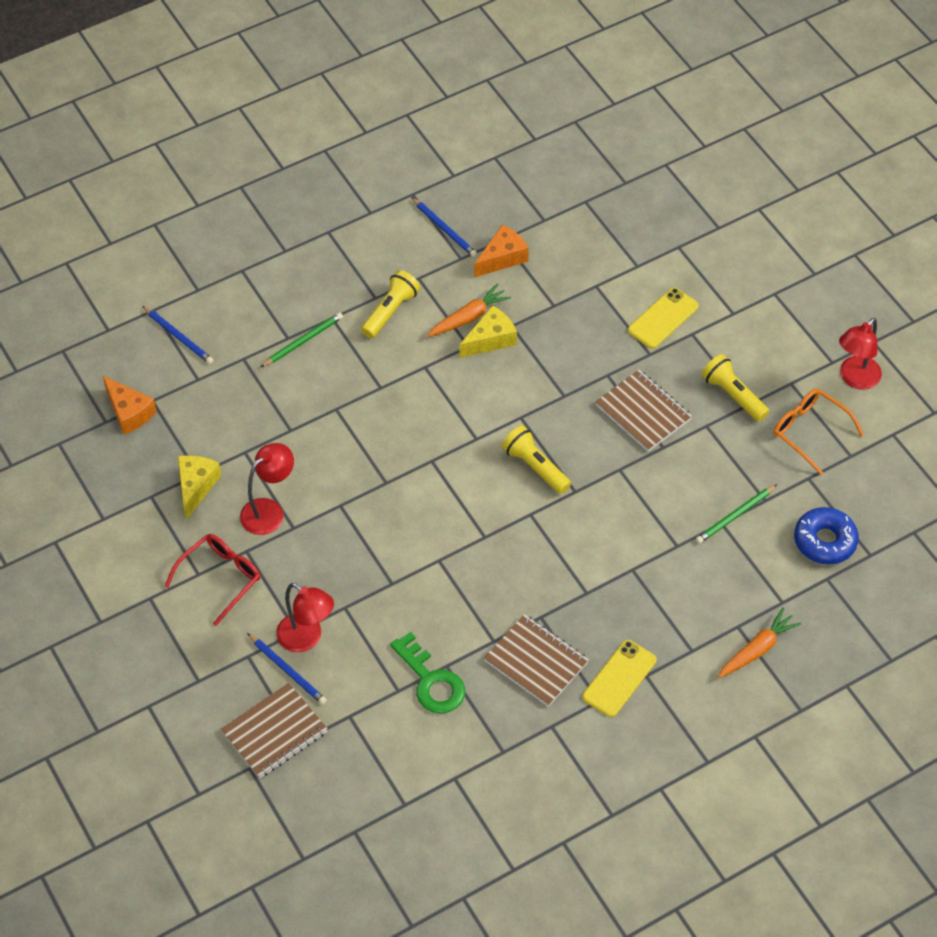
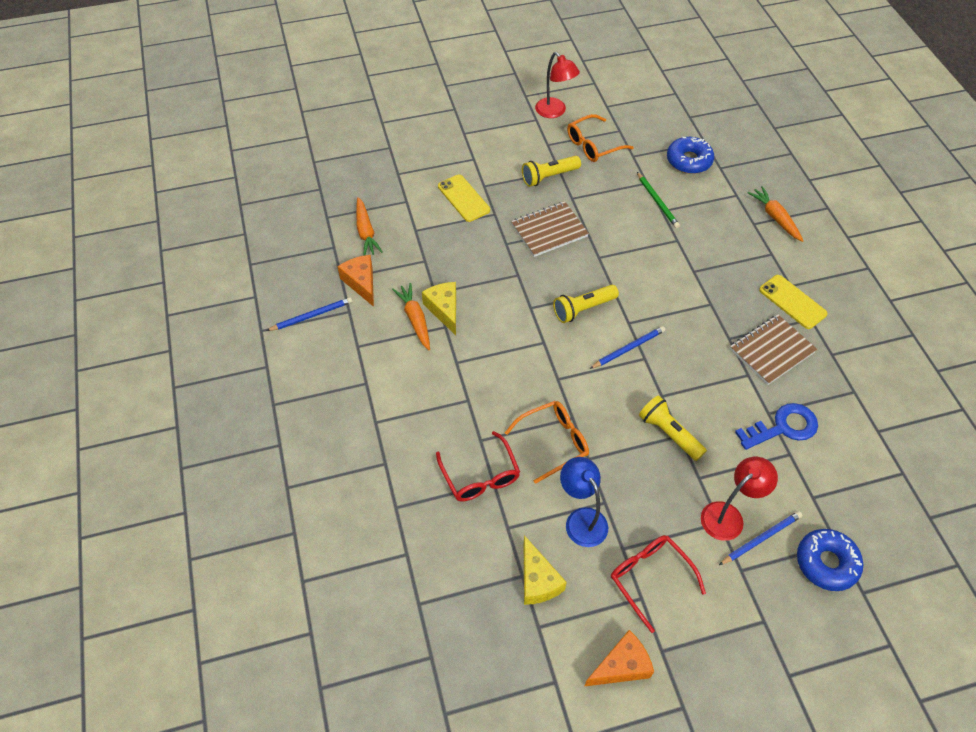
camera: 75 degrees left, 0 degrees up
orange cheese [103,376,157,435] -> orange cheese moved to [584,630,654,687]
blue pencil [142,306,214,364] -> blue pencil moved to [590,326,665,369]
yellow cheese [178,455,221,520] -> yellow cheese turned 135 degrees counterclockwise [524,535,567,605]
brown notebook [221,683,328,778] -> blue donut [797,529,863,591]
red lamp [240,443,294,535] -> blue lamp [560,457,608,547]
green pencil [261,312,343,367] -> none
yellow flashlight [361,270,420,338] -> yellow flashlight moved to [639,395,707,461]
green key [390,632,465,714] -> blue key [735,403,818,450]
none -> orange carrot [356,197,383,256]
none -> red glasses [436,431,520,501]
none -> orange glasses [505,401,589,484]

